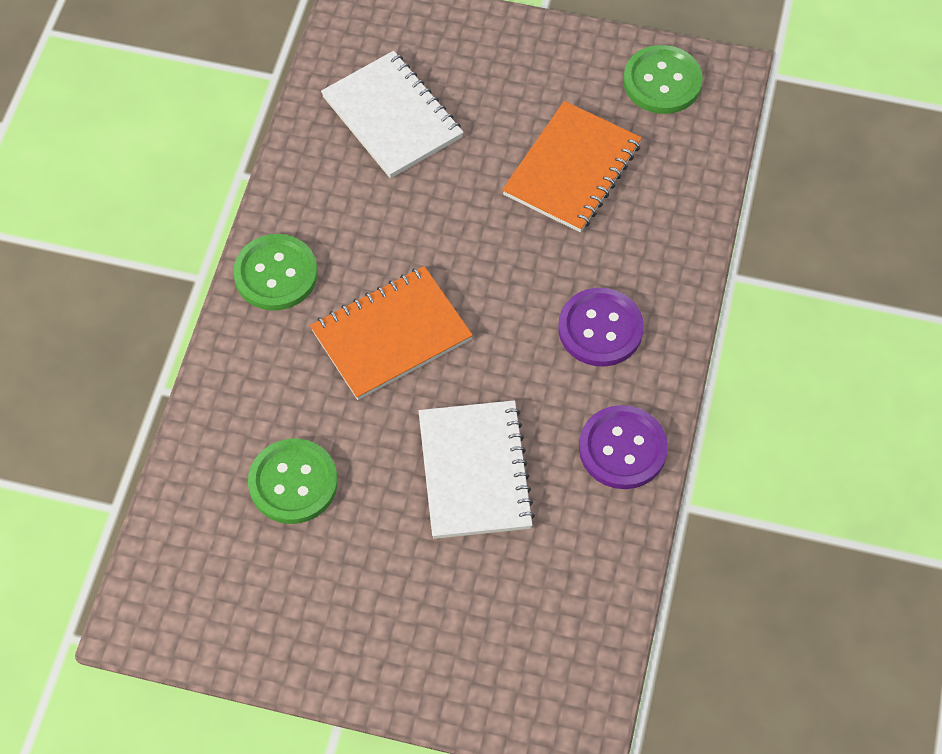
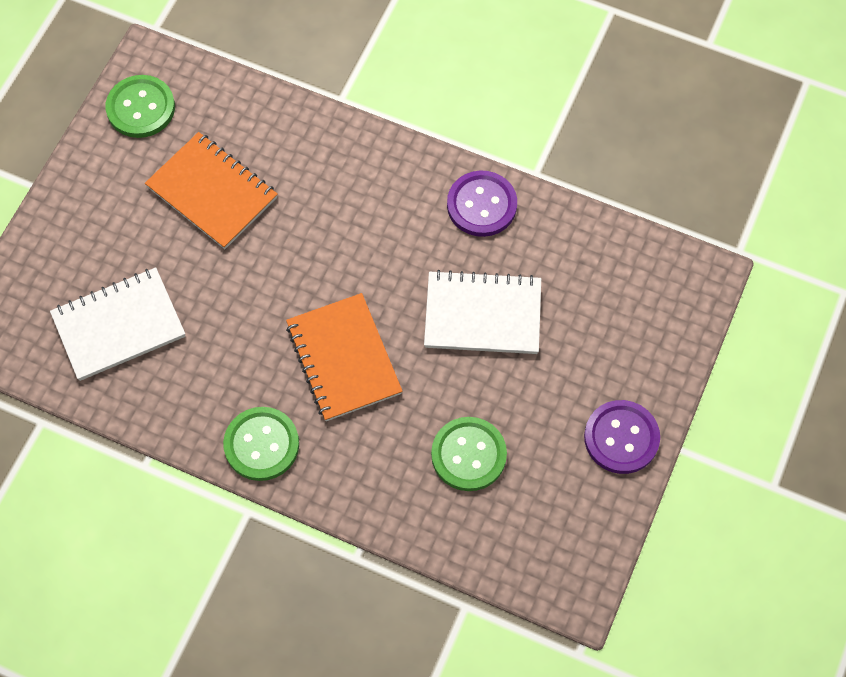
camera: 80 degrees left, 5 degrees up
purple button [558,288,644,366] -> purple button moved to [584,400,660,474]

